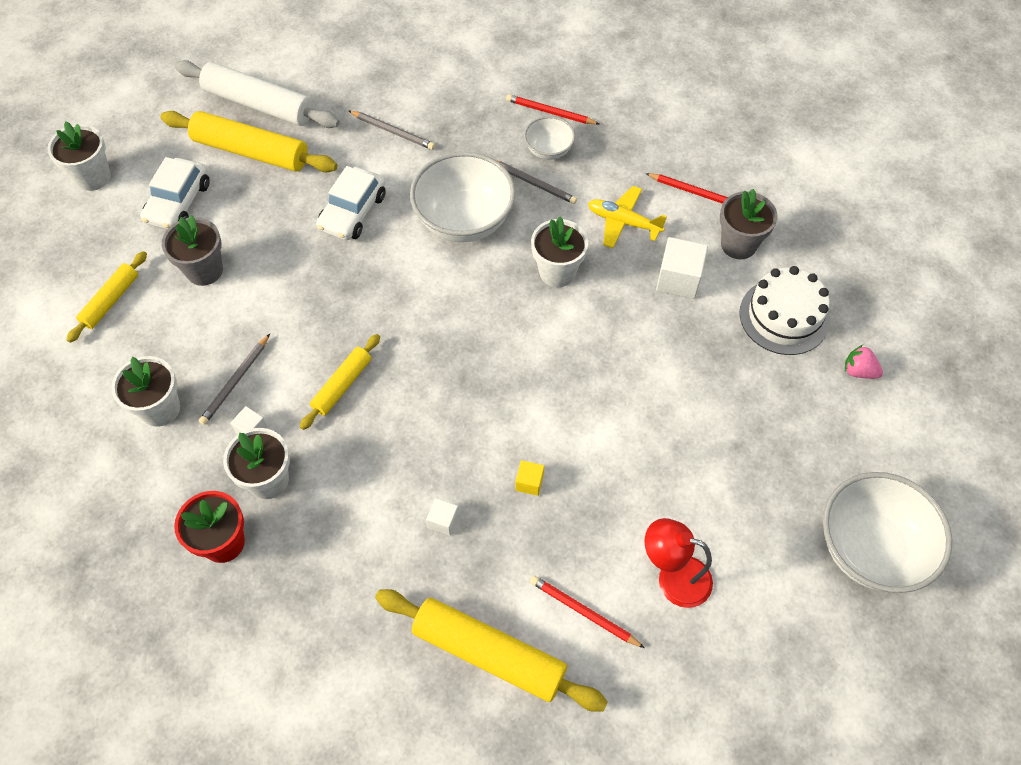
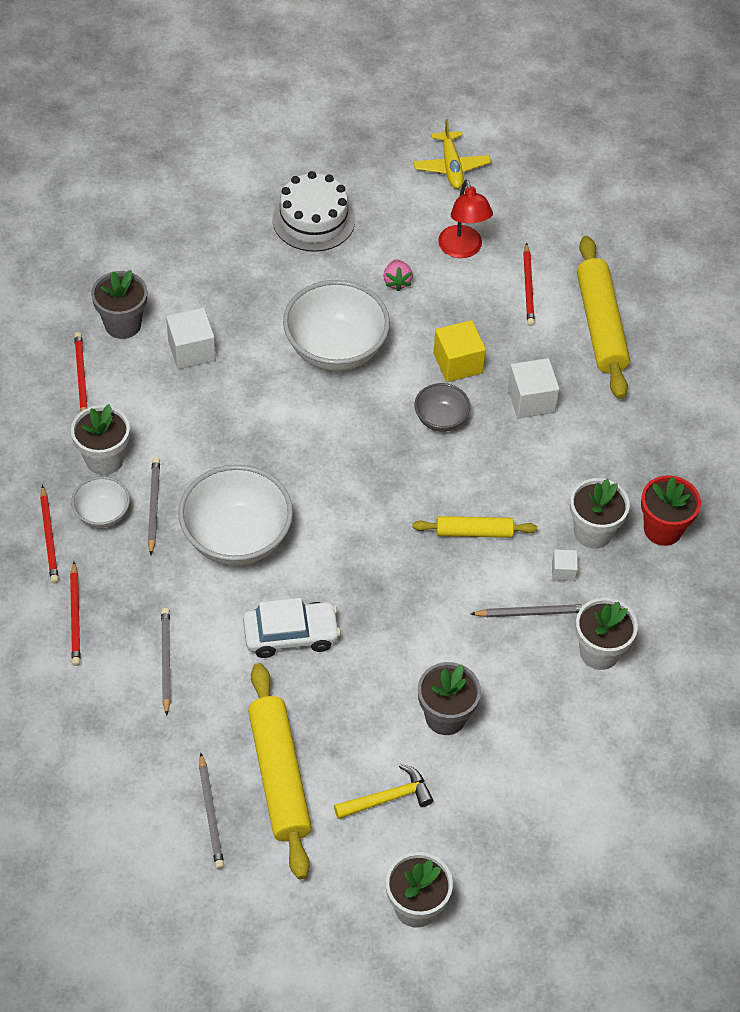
camera: 125 degrees left, 5 degrees down
yellow rolling pin [66,251,147,343] -> none
white car [140,157,210,229] -> yellow hammer [334,764,433,819]
white rolling pin [175,60,340,128] -> grey pencil [199,753,224,869]
white cube [426,498,459,536] -> white cube [507,358,560,418], size x1.85
yellow cube [515,460,544,496] -> yellow cube [433,320,486,382], size x1.85
white flower pot [531,217,588,287] -> white flower pot moved to [71,404,130,475]
yellow plane [588,186,667,248] -> yellow plane moved to [413,119,491,189]
white cake [739,266,830,355] -> white cake moved to [273,171,355,252]
white bowl [823,472,952,593] -> white bowl moved to [283,280,390,371]
pink strawberry [845,345,883,379] -> pink strawberry moved to [383,260,413,291]
none -> red pencil [70,562,80,666]
none -> grey bowl [414,383,470,432]

